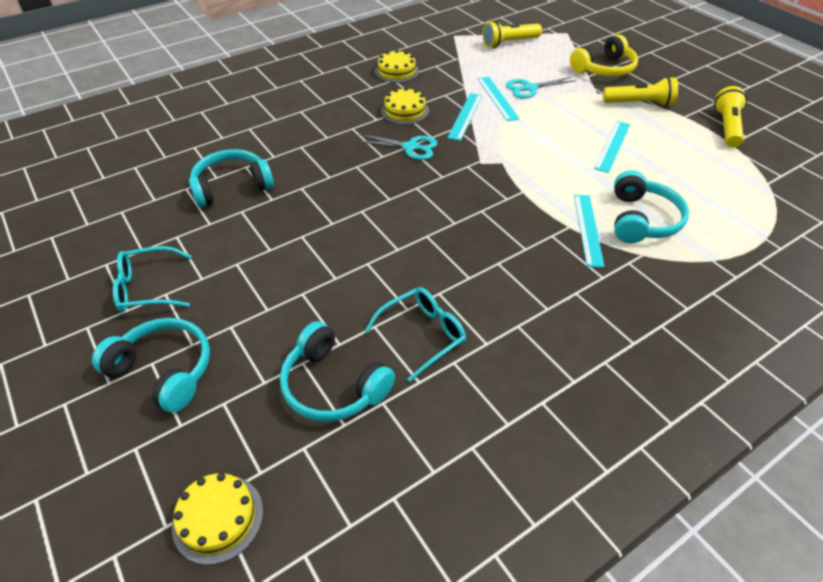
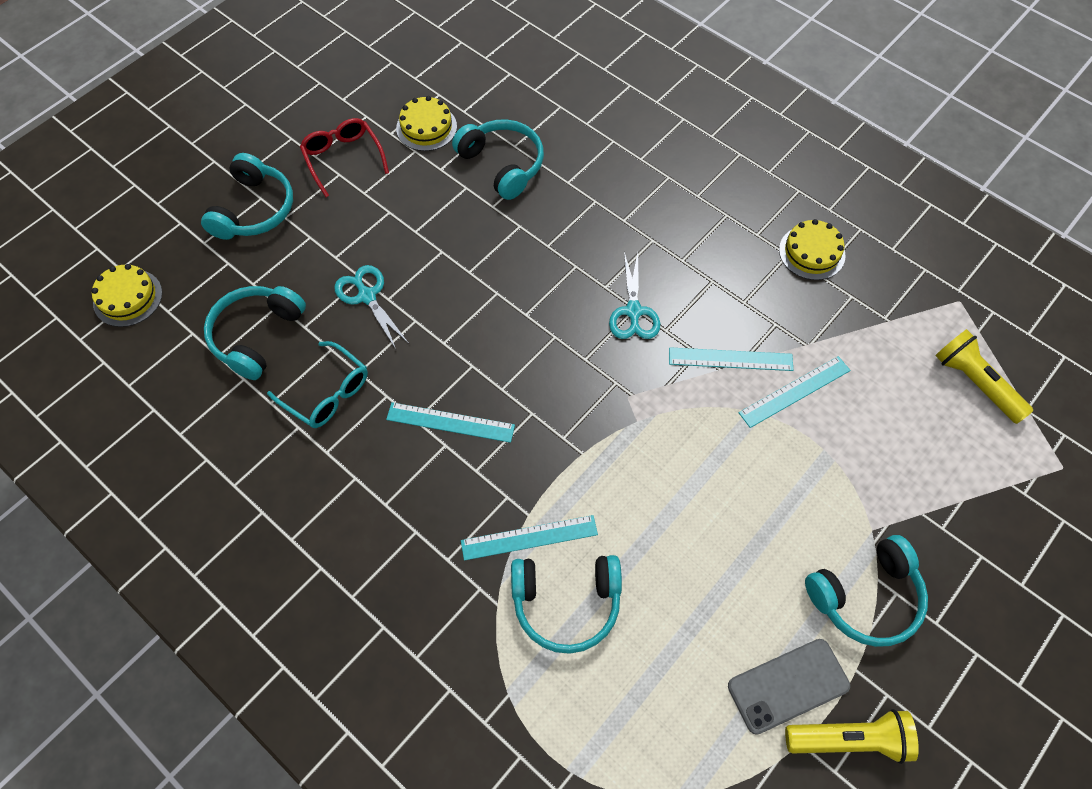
camera: 75 degrees right, 15 degrees up
turquoise glasses [113,246,192,312] -> red glasses [300,118,389,197]
yellow cake [381,87,429,125] -> yellow cake moved to [396,96,457,151]
turquoise scissors [506,77,577,99] -> turquoise scissors moved to [334,265,409,349]
yellow headphones [570,34,638,76] -> none
turquoise ruler [594,121,630,173] -> turquoise ruler moved to [386,402,515,443]
yellow flashlight [603,77,678,107] -> turquoise headphones [805,535,928,647]
none -> grey phone [728,639,850,735]

